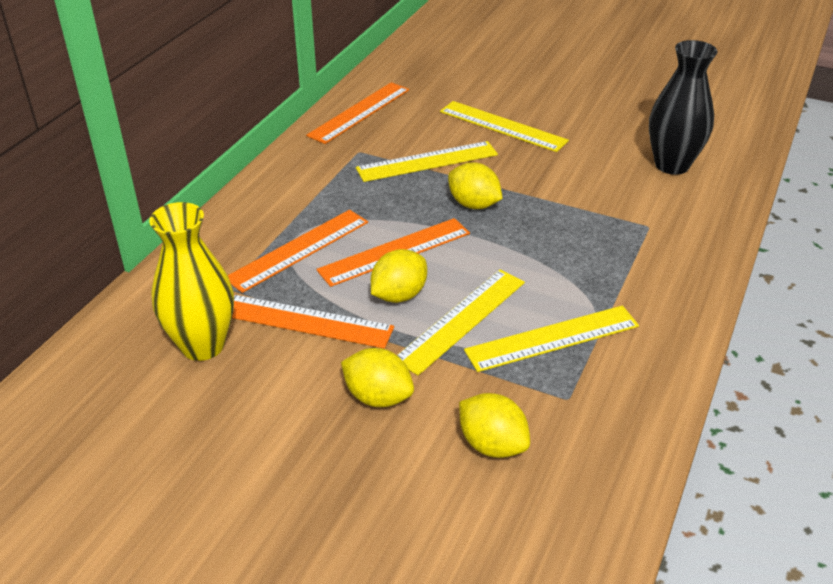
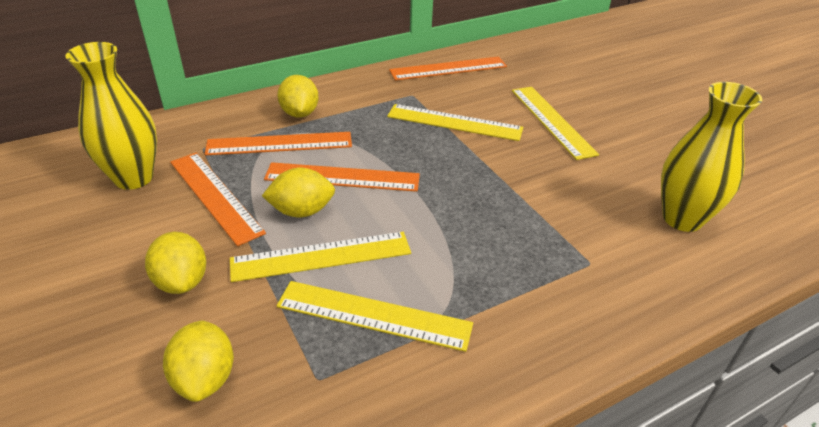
camera: 35 degrees right, 0 degrees up
yellow lemon [448,162,503,209] -> yellow lemon moved to [277,75,319,118]
black vase [649,40,717,175] -> yellow vase [661,82,762,232]

